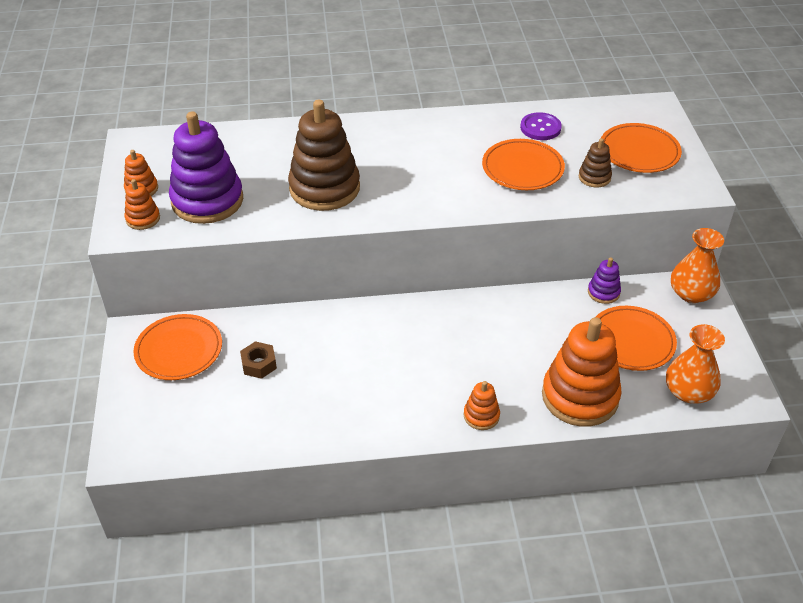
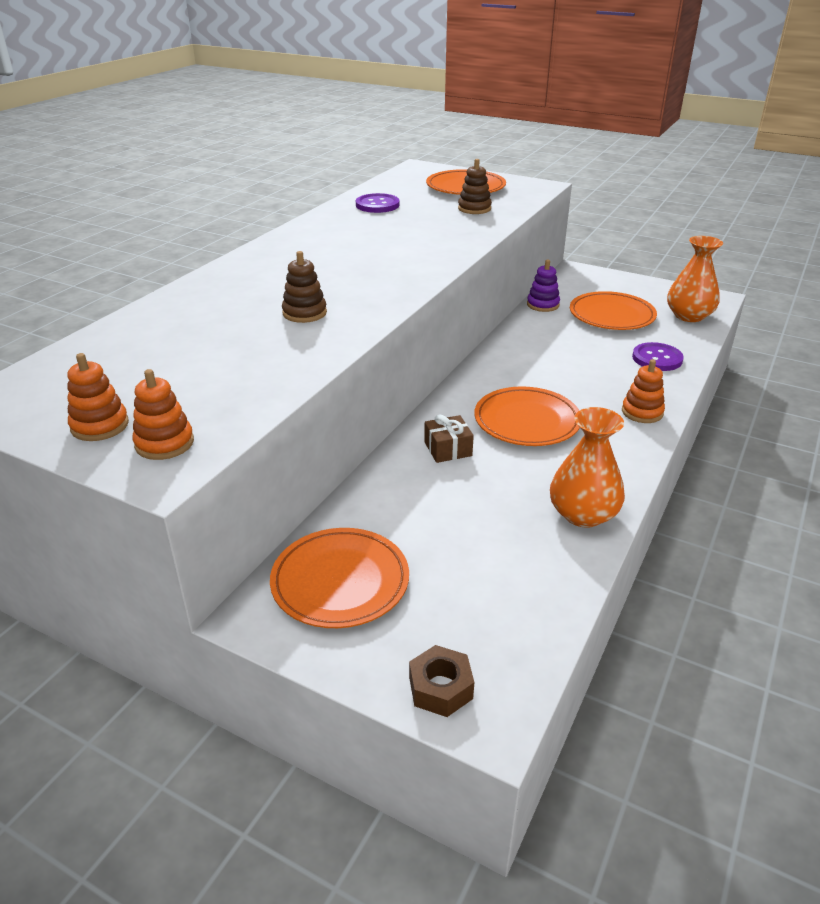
camera: 55 degrees left, 10 degrees down
purple stacking toy [169,111,243,224] -> none
brown nut [240,341,277,379] -> brown nut moved to [409,645,474,717]
brown stacking toy [288,100,360,211] -> brown stacking toy [282,251,327,323], size x0.46
orange plate [482,139,565,190] -> orange plate moved to [474,386,580,446]
orange stacking toy [542,317,622,427] -> purple button [632,342,684,371]
orange vase [671,228,724,303] -> orange vase moved to [550,407,625,528]
none -> brown gift [424,414,474,463]

